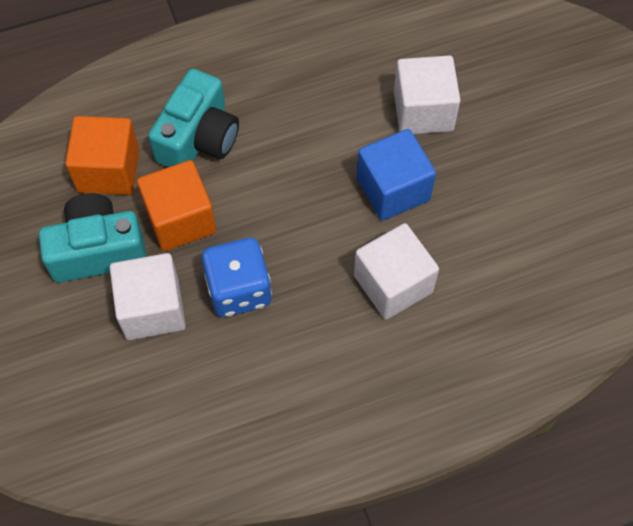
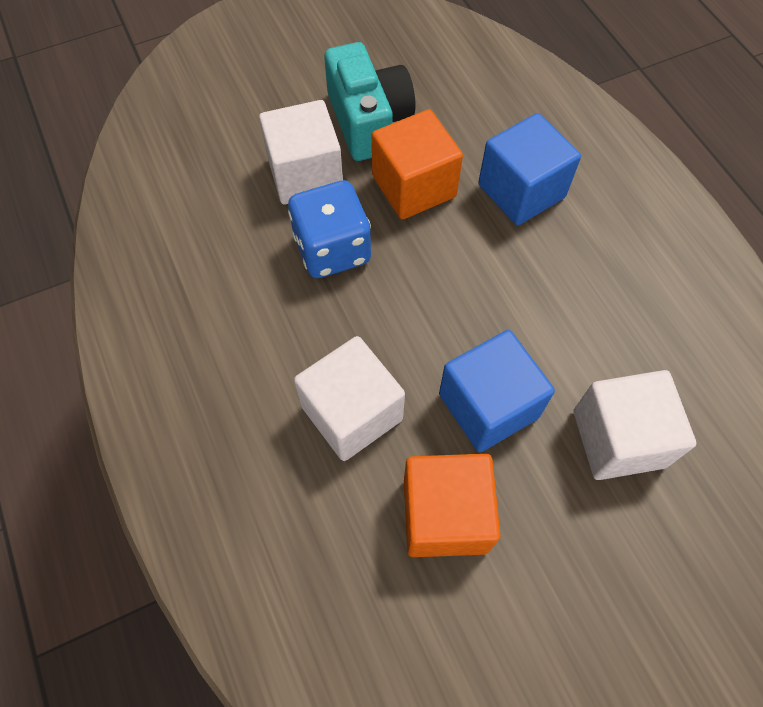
camera: 85 degrees right, 0 degrees up
orange cube [65,116,139,195] -> orange cube moved to [404,454,501,557]
turquoise camera [148,69,239,167] -> blue cube [478,113,581,225]

